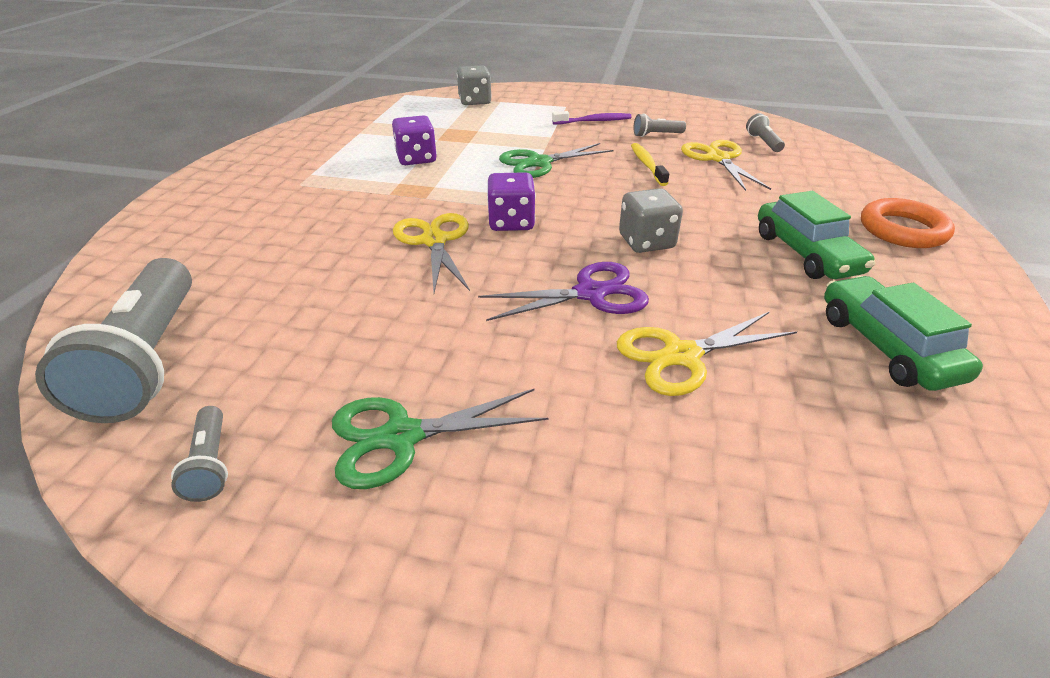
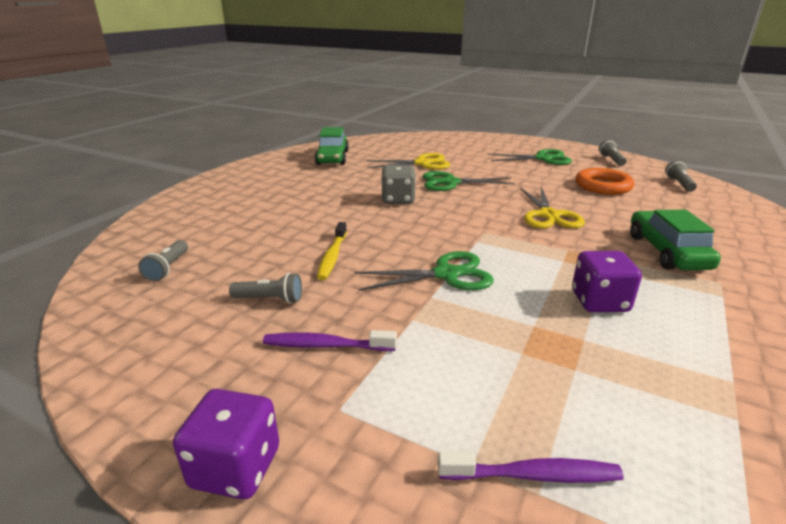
camera: 165 degrees left, 10 degrees down
grey flashlight [35,258,192,423] -> grey flashlight [665,161,697,192], size x0.43
grey dice [457,65,492,105] -> purple toothbrush [438,452,624,483]
purple scissors [478,262,649,321] -> green scissors [423,171,515,191]
purple dice [487,172,536,231] -> purple dice moved to [173,389,279,499]
yellow scissors [681,140,771,191] -> none
green car [758,191,875,279] -> green car moved to [630,210,721,270]
orange ring [861,198,955,248] -> orange ring moved to [576,168,634,195]

